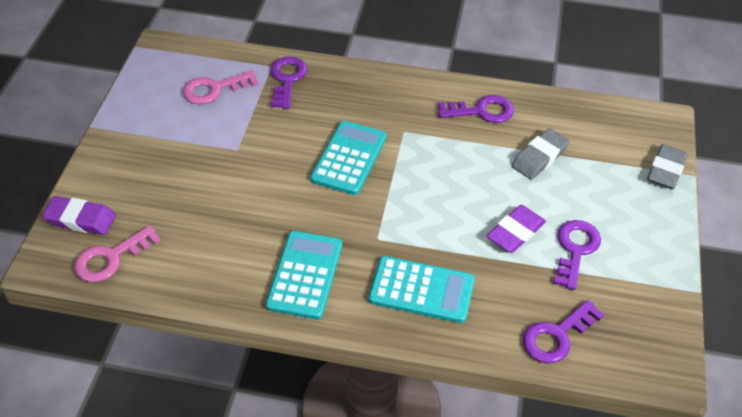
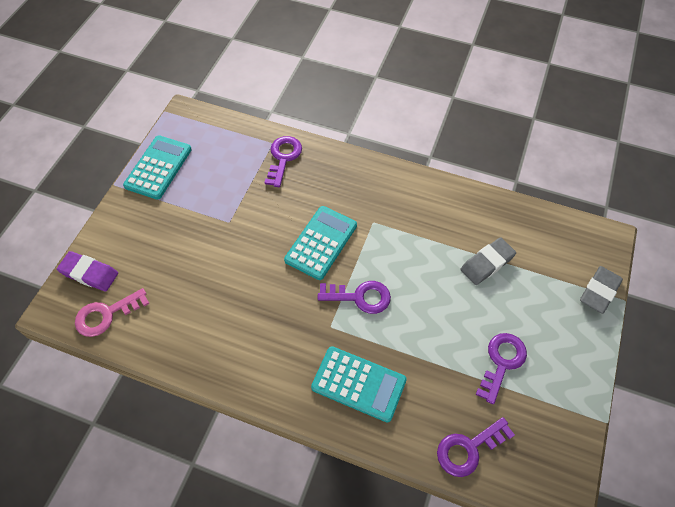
camera: 10 degrees right, 10 degrees up
pink key [183,70,258,105] -> none
turquoise calculator [266,231,342,320] -> turquoise calculator moved to [123,136,192,200]
purple key [438,95,514,123] -> purple key moved to [318,281,391,314]
purple eraser [486,205,546,253] -> none

